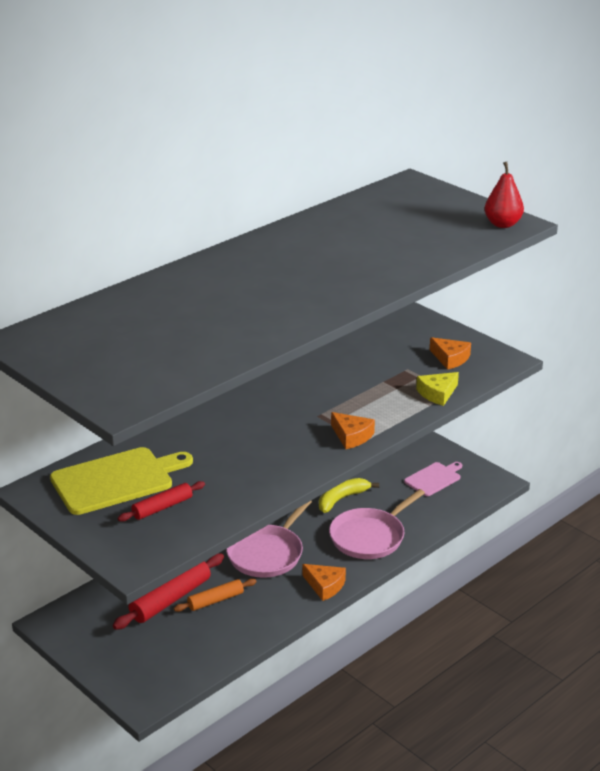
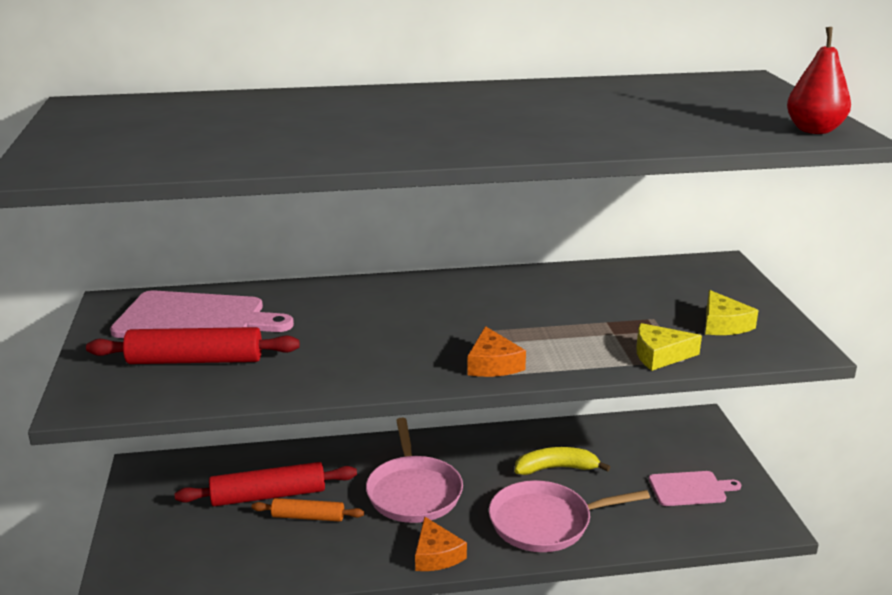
camera: 35 degrees right, 5 degrees down
yellow cutting board [50,447,193,515] -> pink cutting board [110,290,294,338]
red rolling pin [118,481,205,522] -> red rolling pin [86,327,300,364], size x1.62
pink pan [226,501,312,578] -> pink pan turned 75 degrees counterclockwise [366,418,463,523]
orange cheese [430,337,471,370] -> yellow cheese [705,290,759,335]

